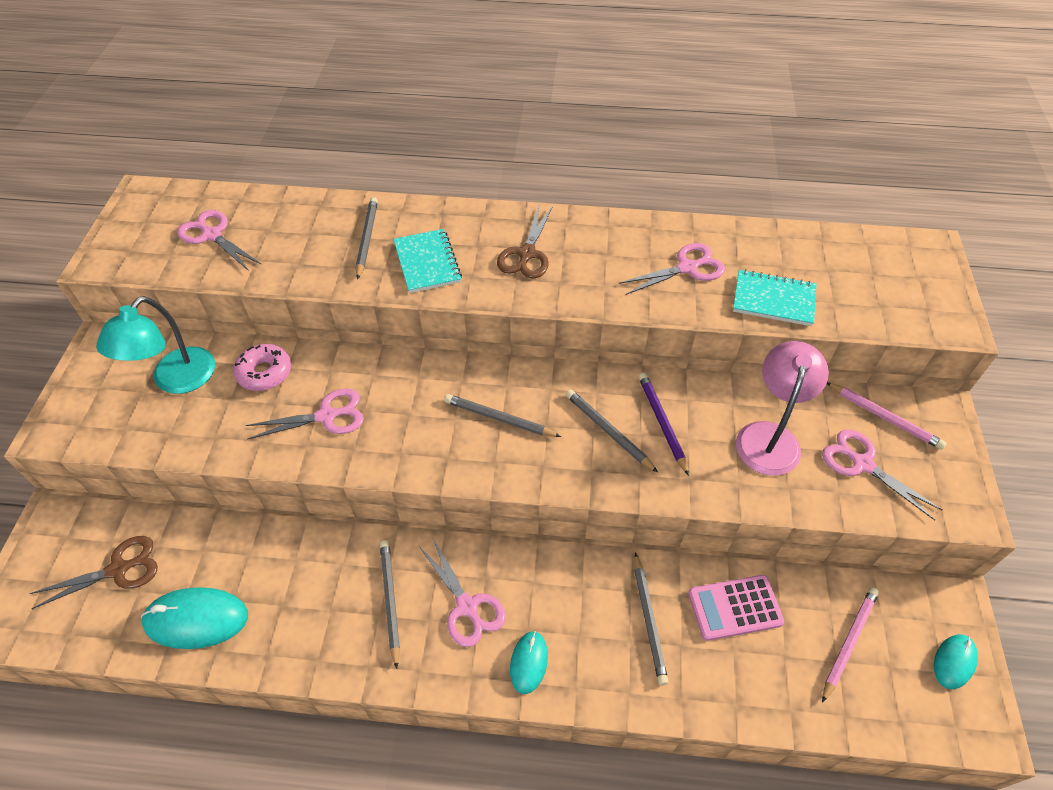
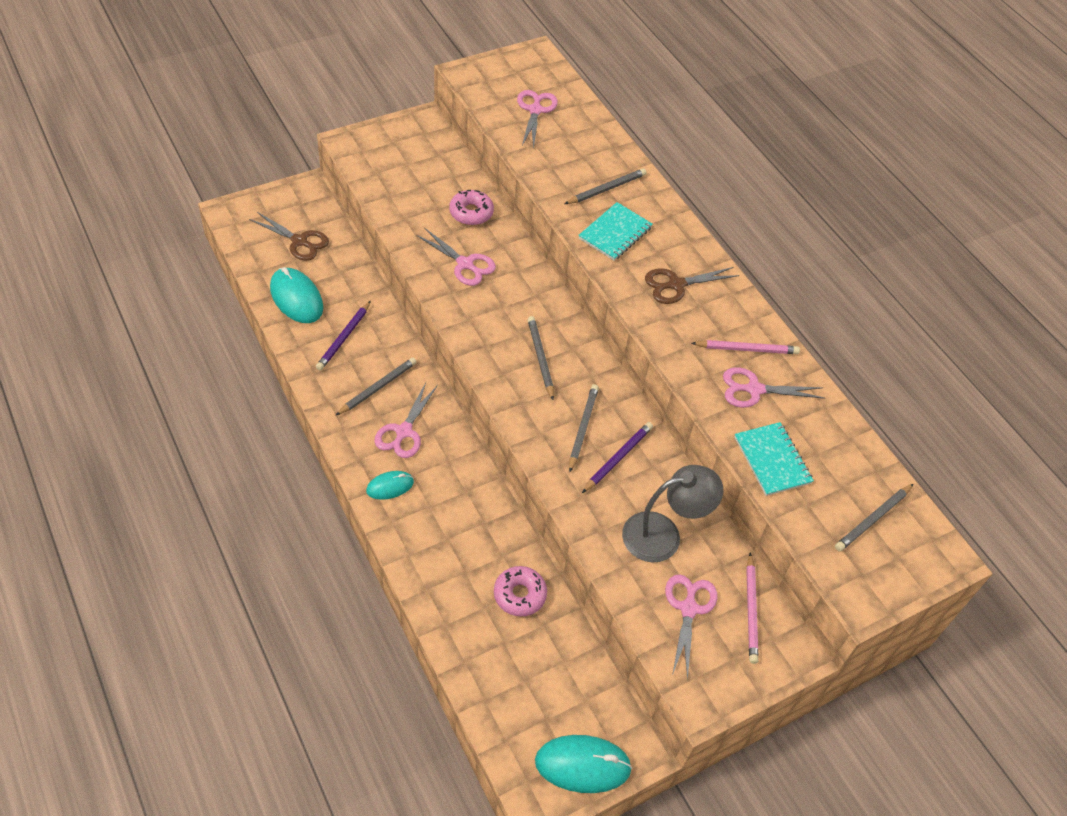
camera: 50 degrees right, 0 degrees up
turquoise lamp [96,296,215,394] -> none
pink scissors [619,243,725,295] -> pink scissors turned 150 degrees clockwise [723,367,825,408]
grey pencil [634,552,668,685] -> grey pencil moved to [835,484,913,552]
pink calculator [688,575,784,641] -> pink donut [494,566,547,617]
pink lamp [736,341,829,476] -> grey lamp [622,465,723,562]
pink pencil [822,587,879,703] -> pink pencil moved to [691,340,800,354]
turquoise mouse [934,634,978,689] -> turquoise mouse [535,735,632,793], size x1.72
none -> purple pencil [316,301,371,370]

